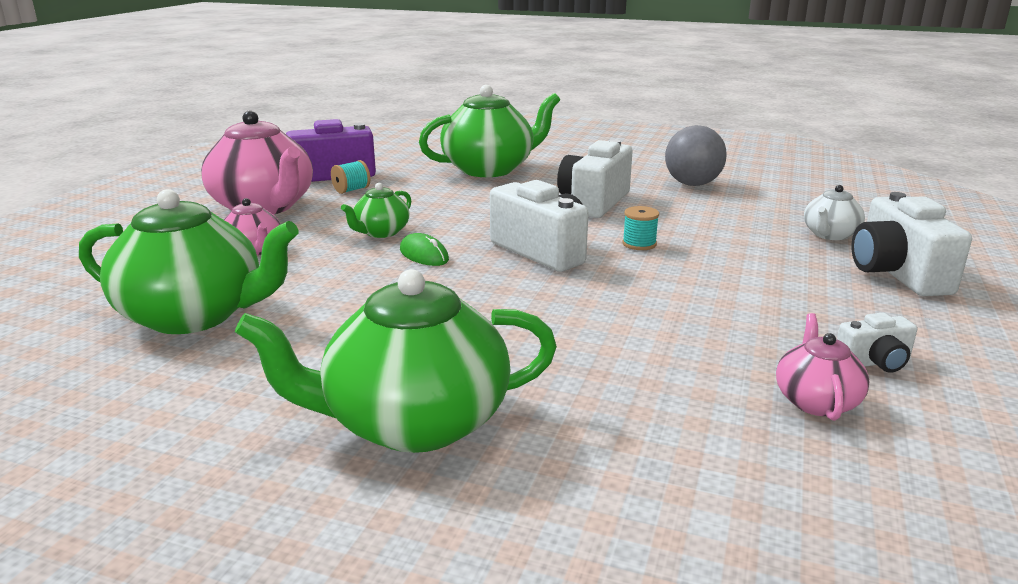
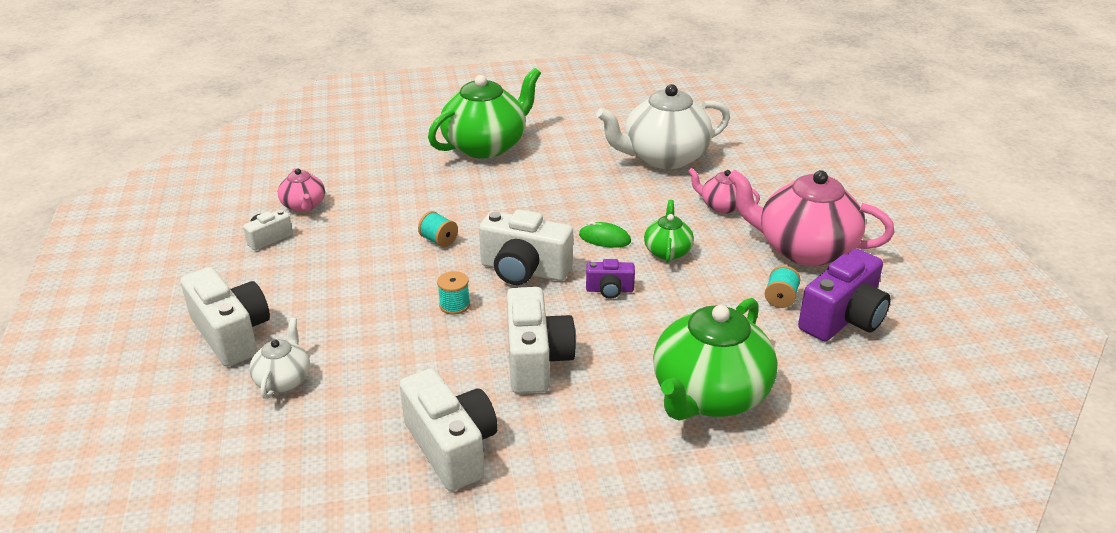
camera: 150 degrees right, 10 degrees up
green teapot [79,189,299,334] -> white teapot [596,84,730,169]
grey ball [665,125,727,186] -> white camera [400,368,498,491]
none -> turquoise spool [418,211,458,247]
none -> purple camera [586,259,635,299]

